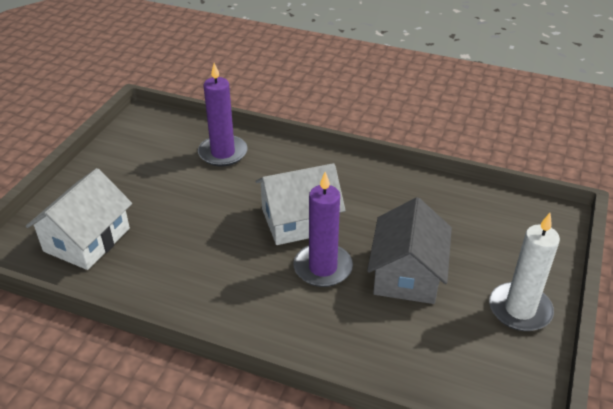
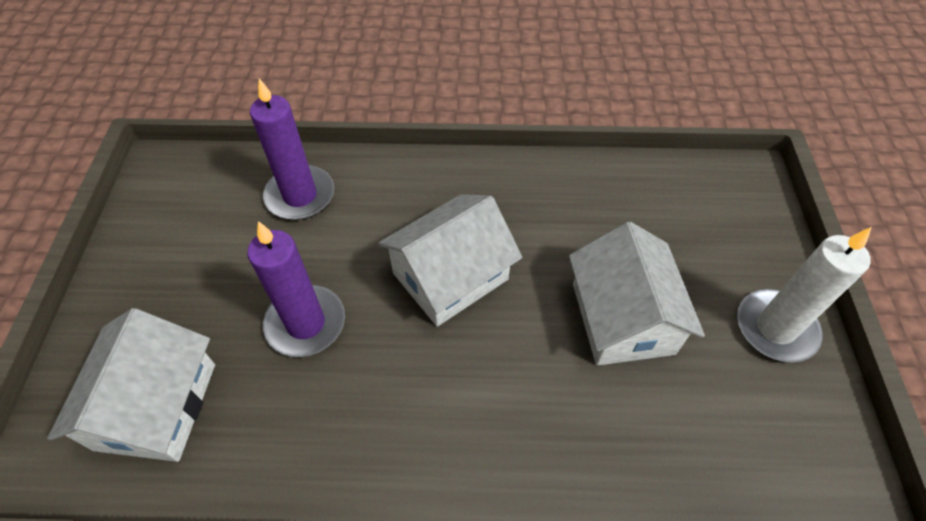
camera: 20 degrees left, 15 degrees up
purple candle [293,172,353,287] -> purple candle moved to [247,221,345,357]
grey house [367,197,452,304] -> white house [569,222,705,366]

